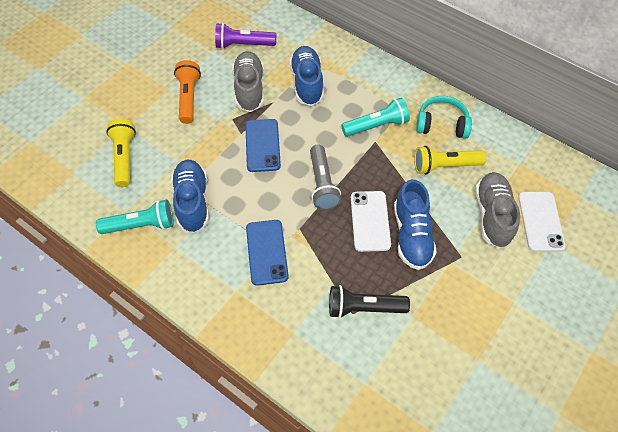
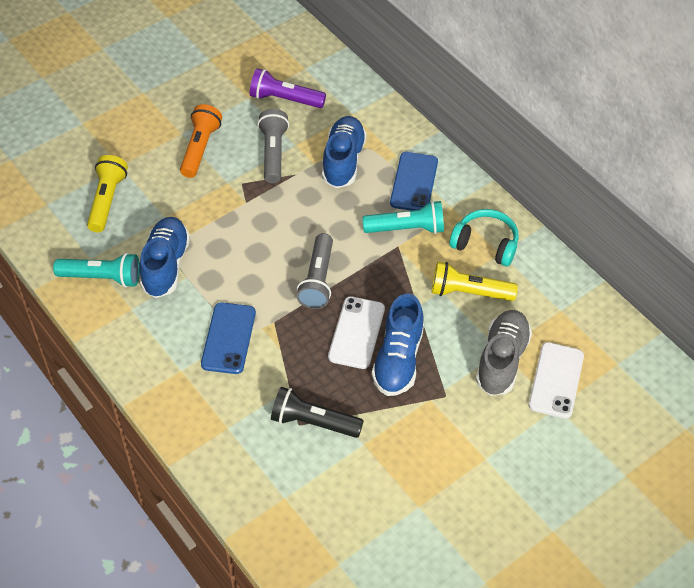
camera: 15 degrees right, 5 degrees down
grey shoe [232,51,264,112] -> grey flashlight [258,109,289,183]
blue phone [245,119,281,172] -> blue phone moved to [390,152,438,211]

